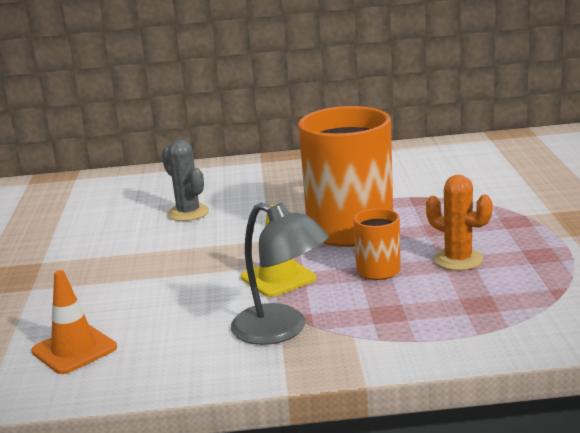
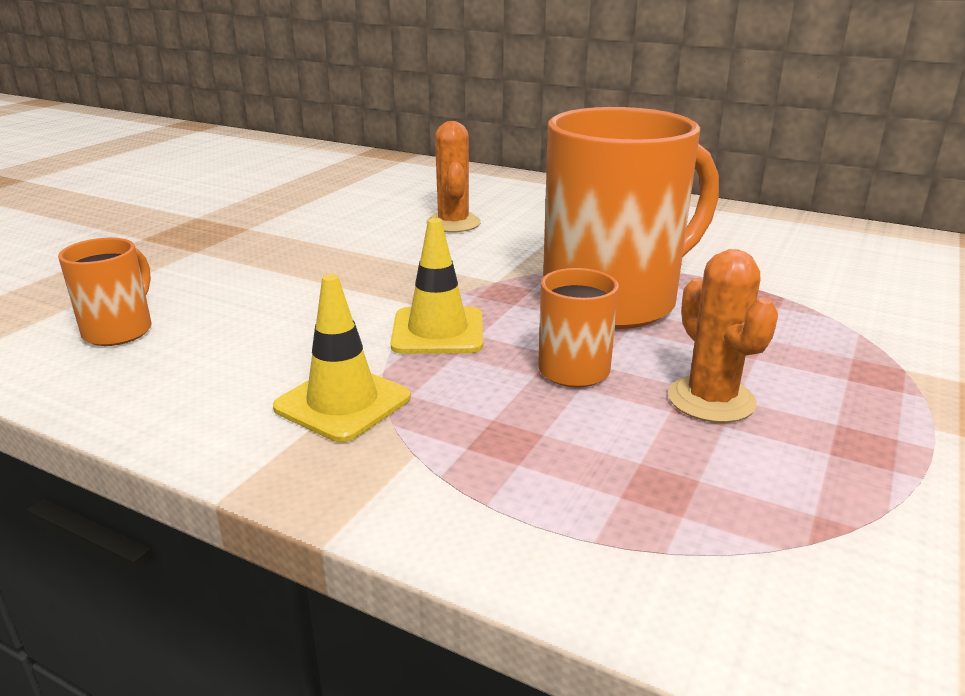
camera: 30 degrees right, 5 degrees up
orange traffic cone [31,270,117,374] -> orange mug [58,237,152,346]
grey cactus [162,140,209,221] -> orange cactus [426,121,481,232]
grey lamp [231,203,329,345] -> yellow traffic cone [273,274,411,442]

